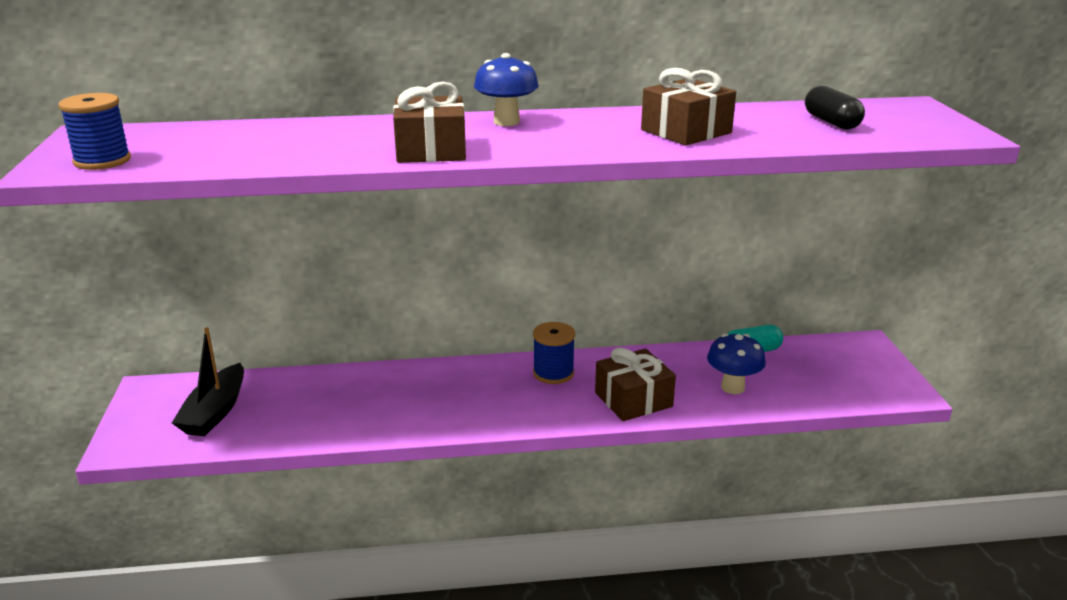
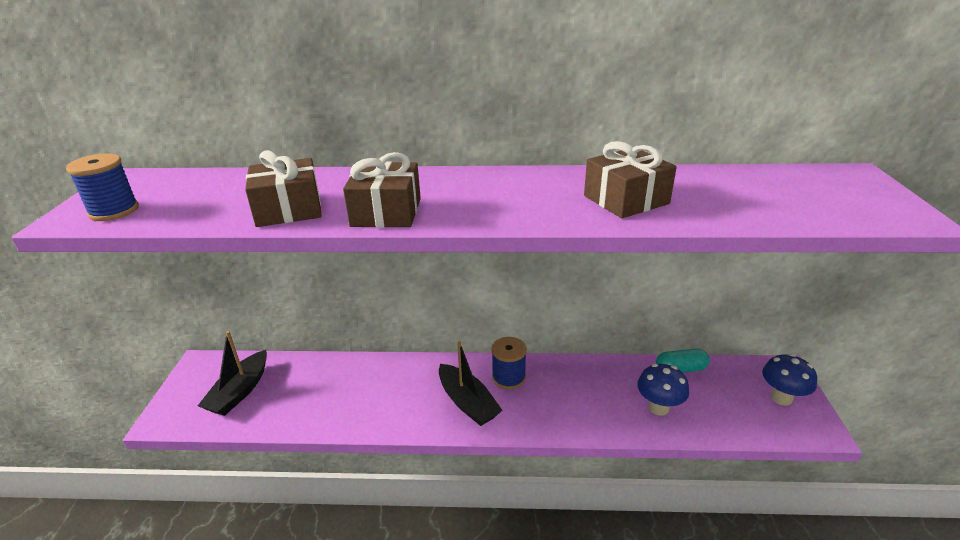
camera: 10 degrees right, 5 degrees up
blue mushroom [474,53,539,126] -> blue mushroom moved to [762,354,817,406]
brown gift [595,348,676,421] -> brown gift moved to [245,150,322,227]
black capsule [805,86,865,129] -> none
none -> black boat [439,341,502,426]

